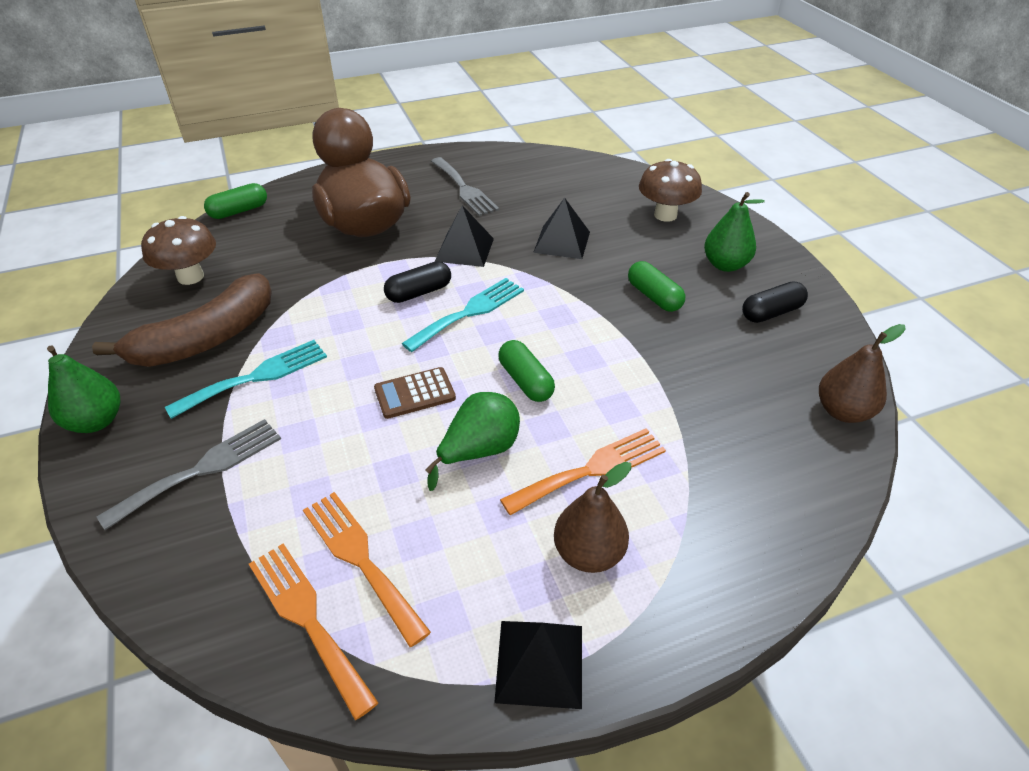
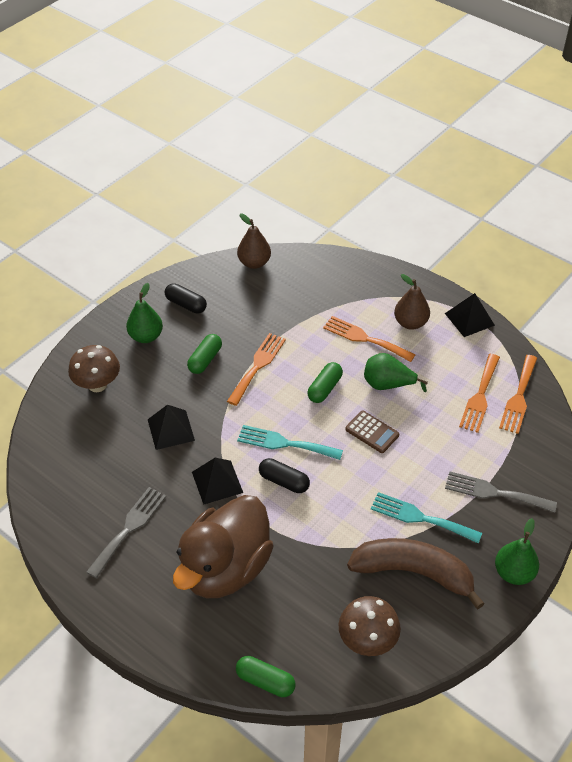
camera: 120 degrees left, 5 degrees up
none -> orange fork [227,333,286,406]

